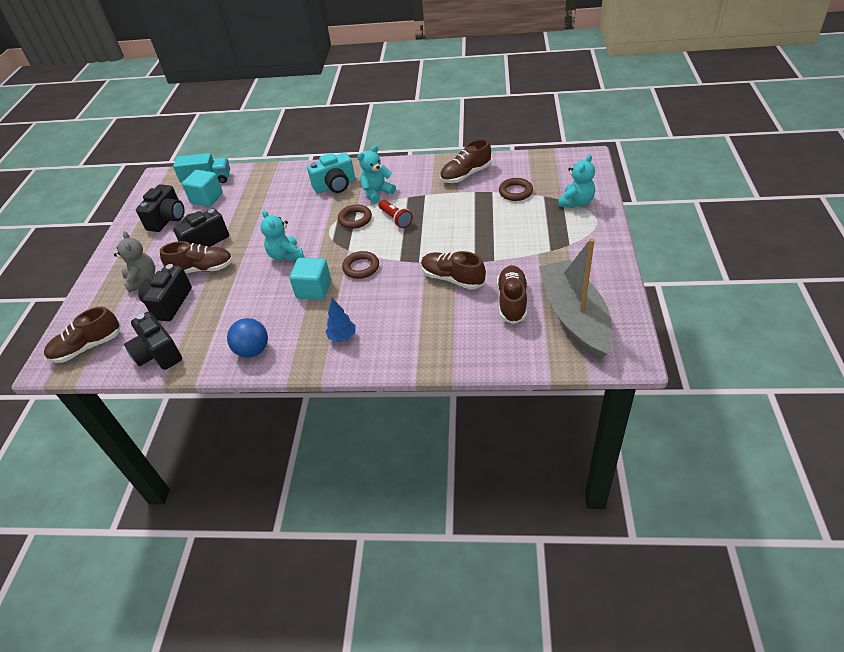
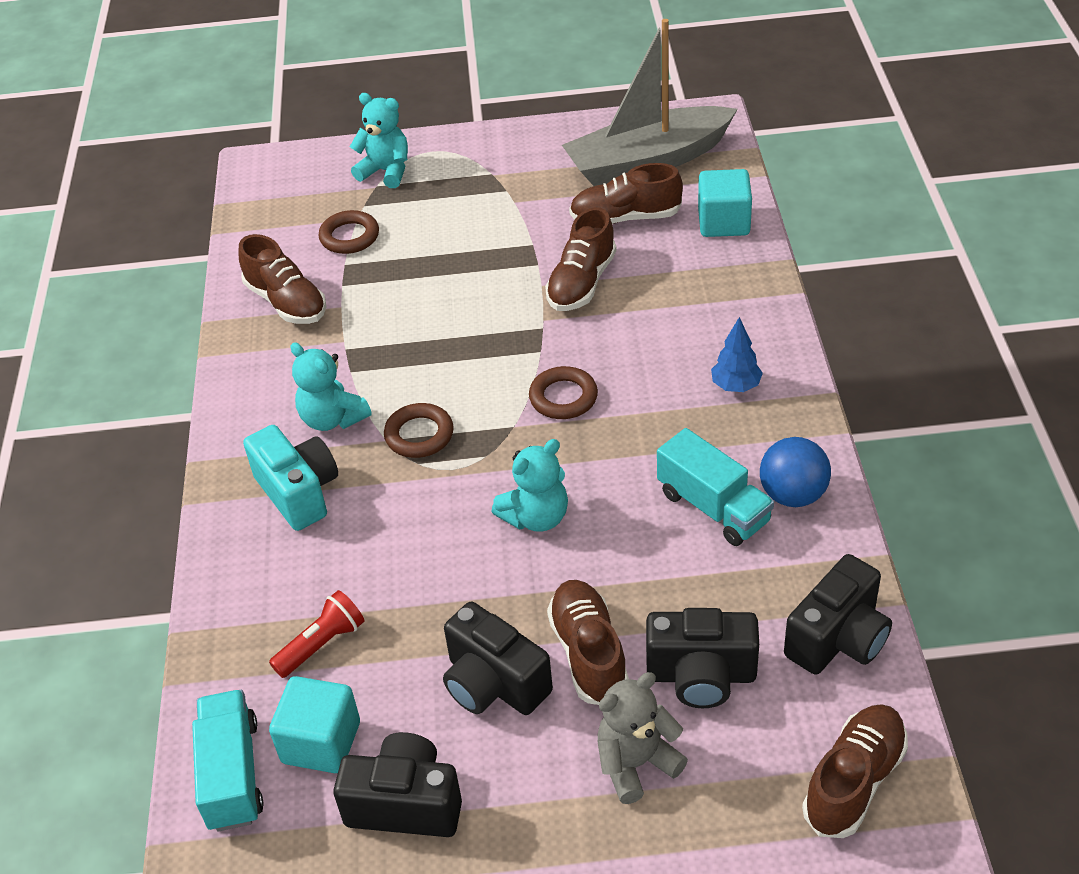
camera: 100 degrees left, 0 degrees up
brown shoe [44,307,121,363] -> brown shoe turned 105 degrees counterclockwise [802,704,908,838]
turquoise cube [290,258,331,300] -> turquoise cube moved to [698,169,752,237]
red flashlight [379,200,413,228] -> red flashlight moved to [269,590,365,678]
none -> turquoise truck [657,428,774,546]

